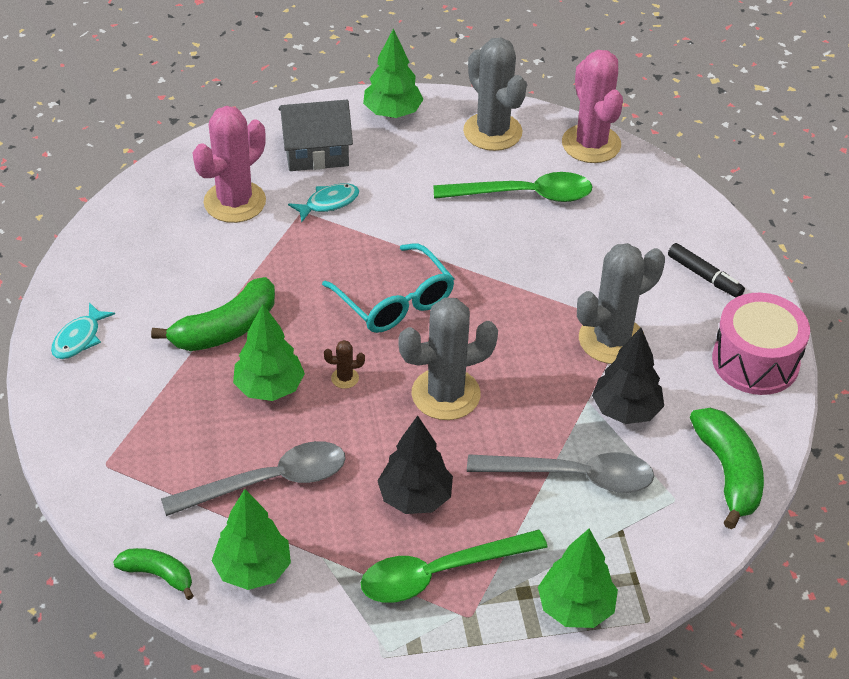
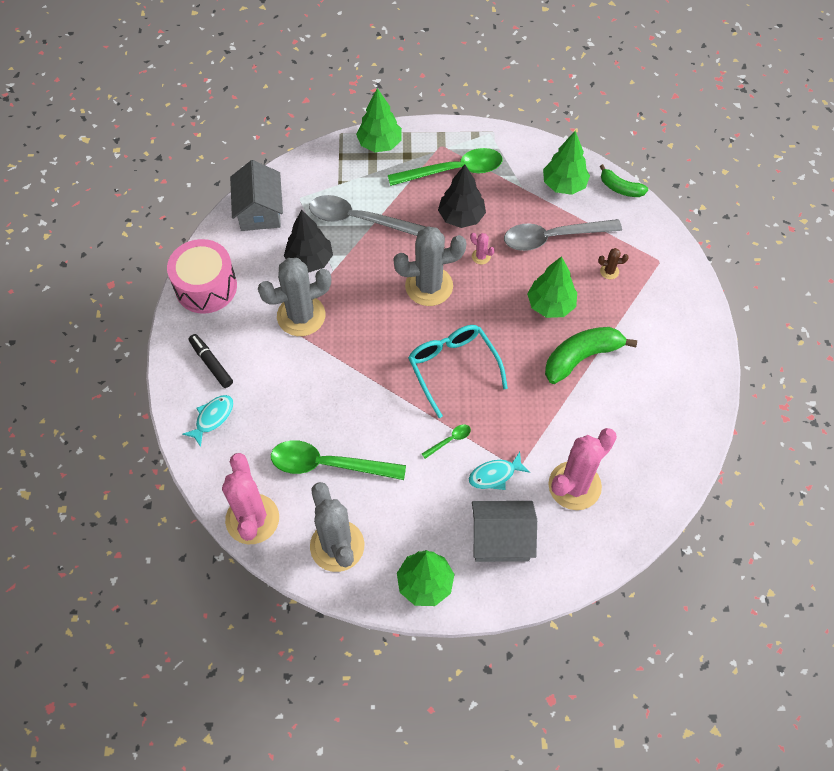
camera: 170 degrees left, 15 degrees up
turquoise fish [51,302,115,359] -> turquoise fish moved to [182,395,233,447]
brown cactus [324,340,365,389] -> brown cactus moved to [598,248,629,279]
green banana [690,408,764,529] -> grey house [230,160,283,231]
none -> green spoon [422,424,471,459]
none -> pink cactus [470,233,495,264]

